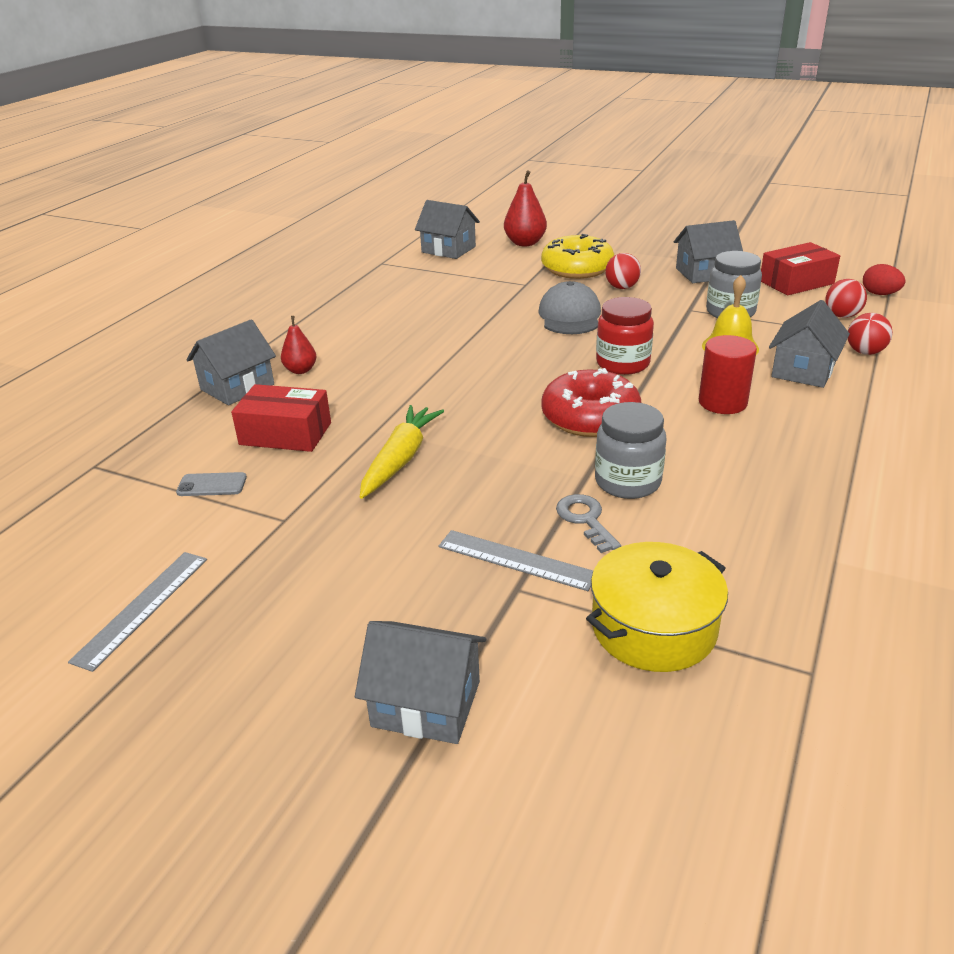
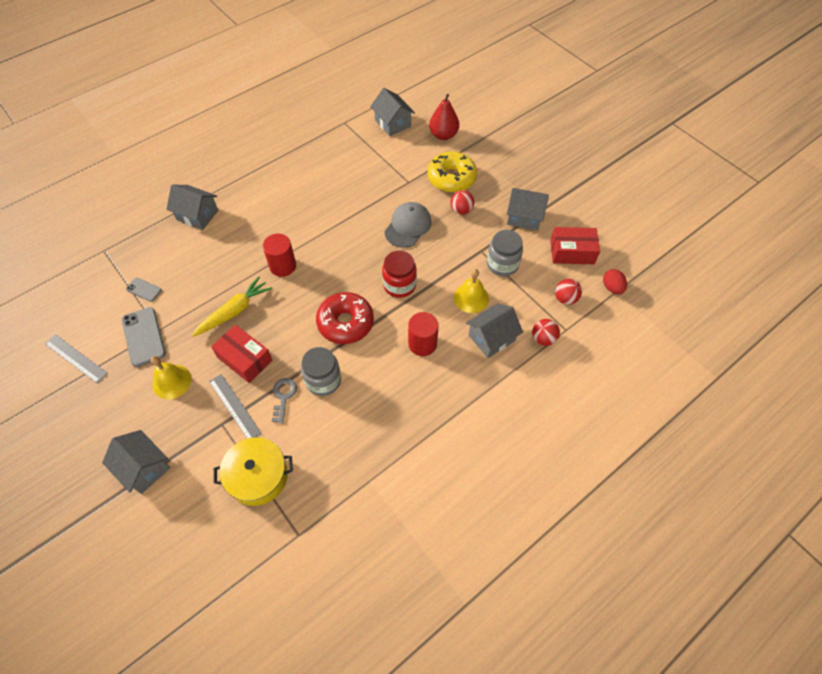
camera: 25 degrees right, 25 degrees up
grey ruler [68,552,207,672] -> grey ruler turned 75 degrees clockwise [45,334,108,383]
grey house [186,320,276,406] -> grey house turned 45 degrees clockwise [166,185,218,230]
red box [231,384,331,452] -> red box moved to [211,325,273,383]
red pear [281,316,316,374] -> none
none -> grey phone [122,307,166,367]
none -> yellow bell [151,356,191,399]
none -> red cylinder [263,234,296,277]

